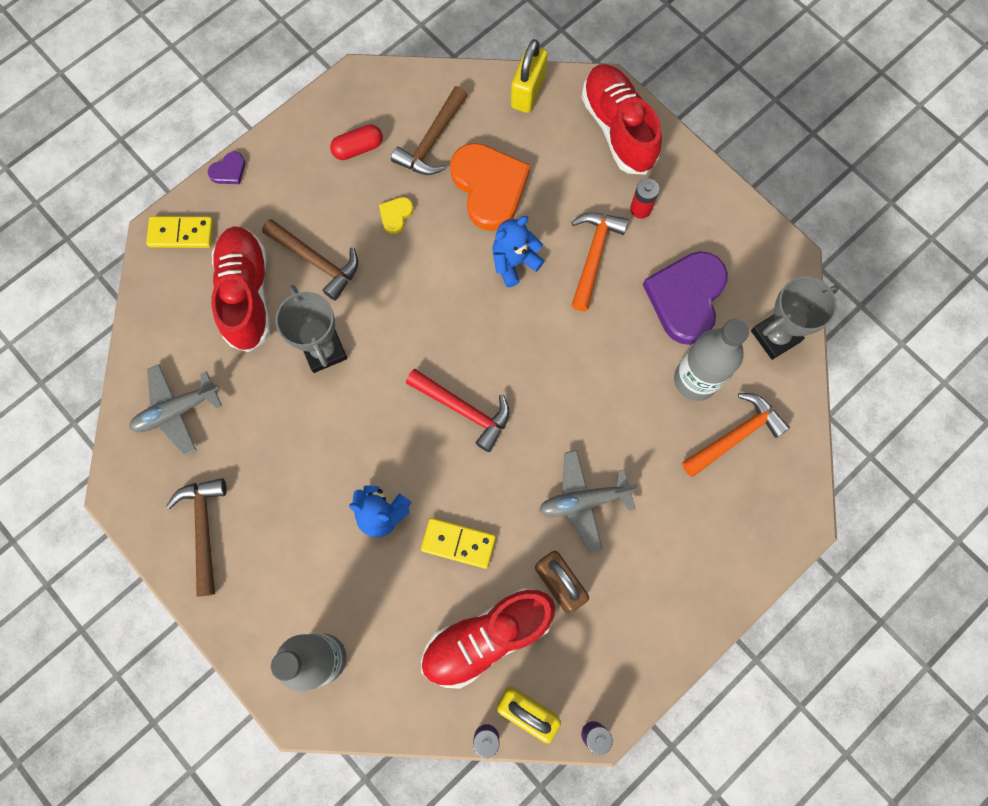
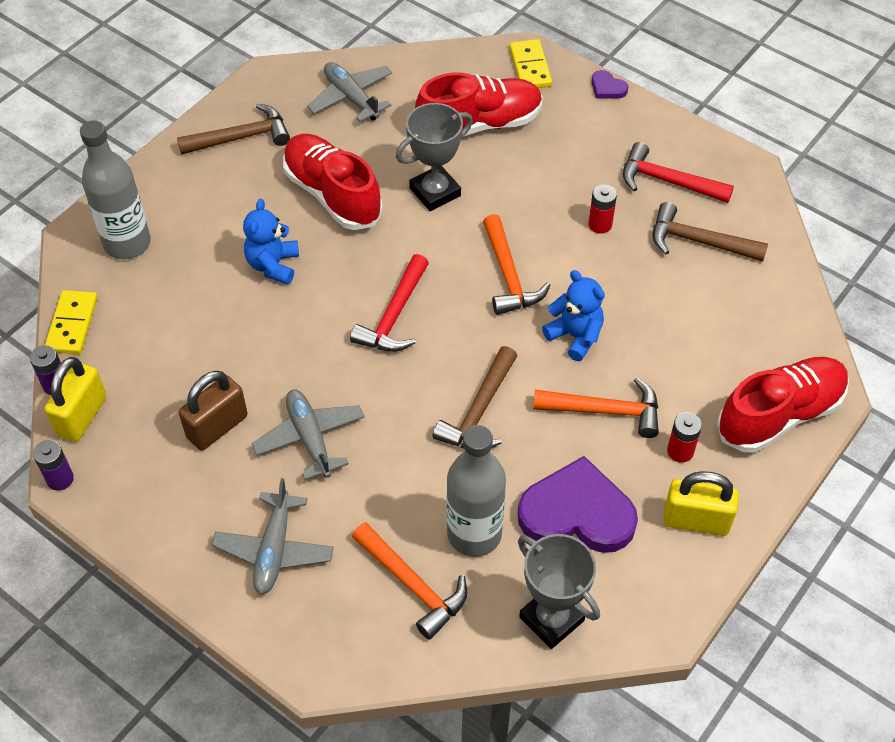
camera: 80 degrees right, 20 degrees down
brown hammer [262,219,358,301] -> brown hammer moved to [432,346,517,449]
red capsule [330,125,383,160] -> red hammer [623,142,734,203]
yellow heart [379,197,414,234] -> red battery [588,184,617,234]
yellow domino [421,518,496,569] -> yellow domino moved to [45,290,98,354]
red shoe [421,588,555,689] -> red shoe moved to [283,134,383,230]
orange heart [450,143,530,231] -> none
yellow padlock [511,39,548,113] -> yellow padlock moved to [663,471,739,536]
none -> grey plane [212,478,334,595]
none -> orange hammer [483,214,551,315]

